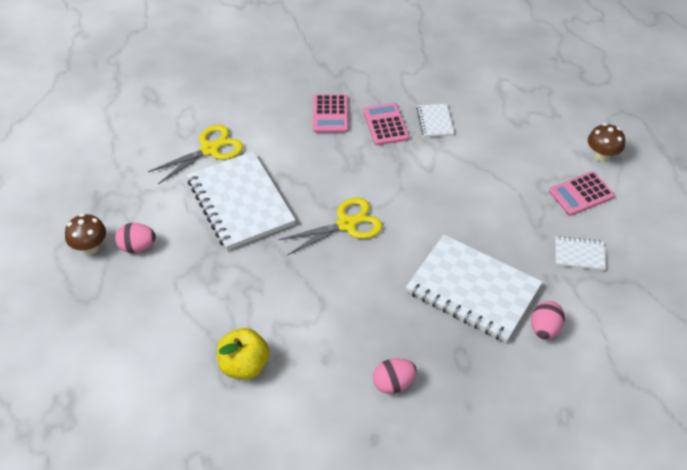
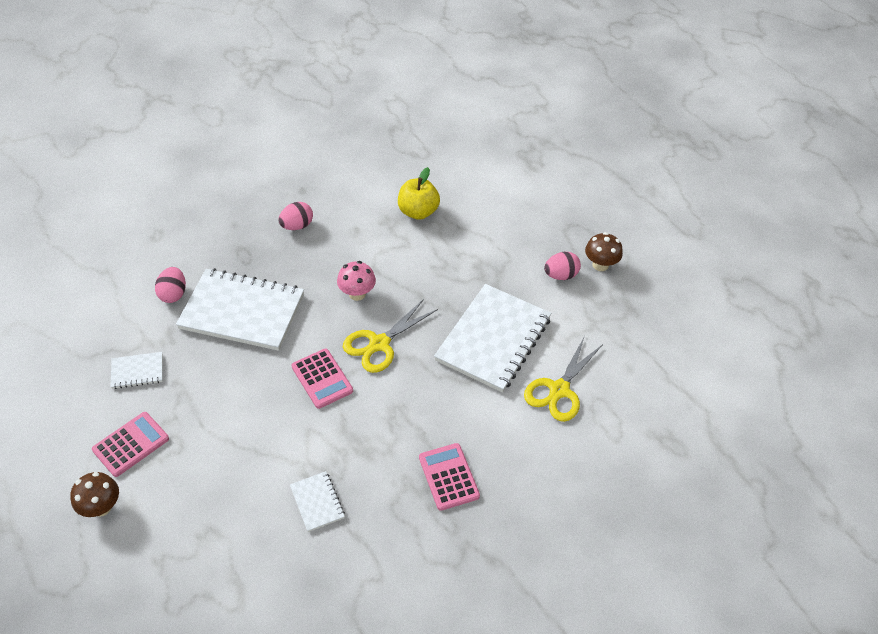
camera: 160 degrees right, 0 degrees up
white notebook [187,151,296,250] -> white notebook turned 75 degrees clockwise [434,284,551,392]
pink calculator [363,103,409,145] -> pink calculator moved to [291,349,353,409]
none -> pink mushroom [337,261,376,301]

